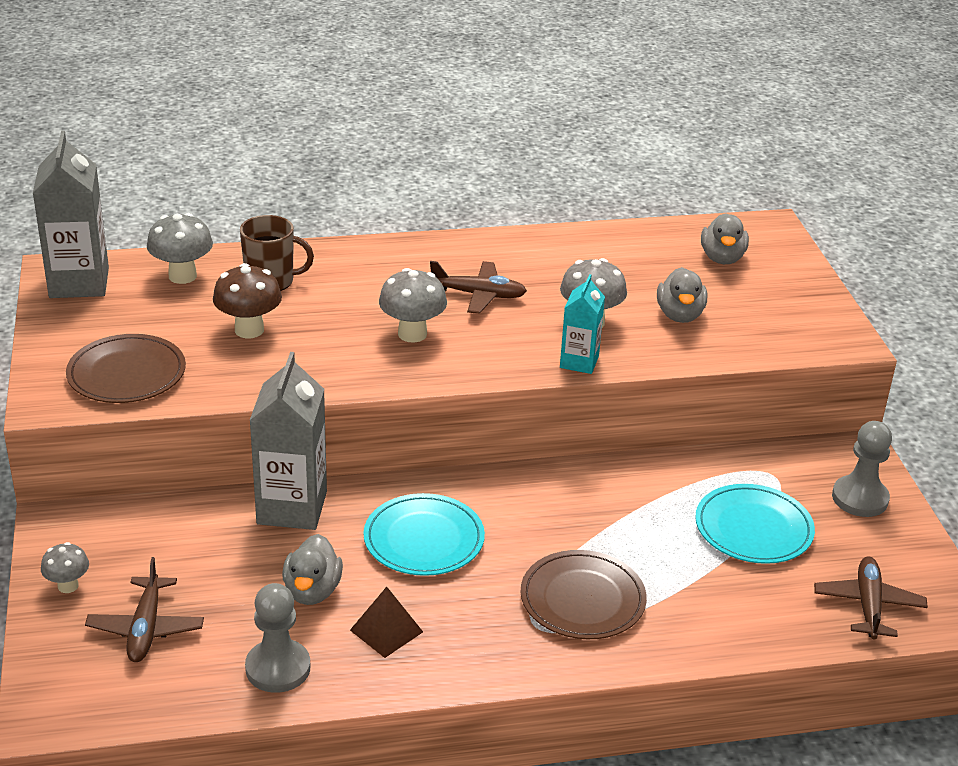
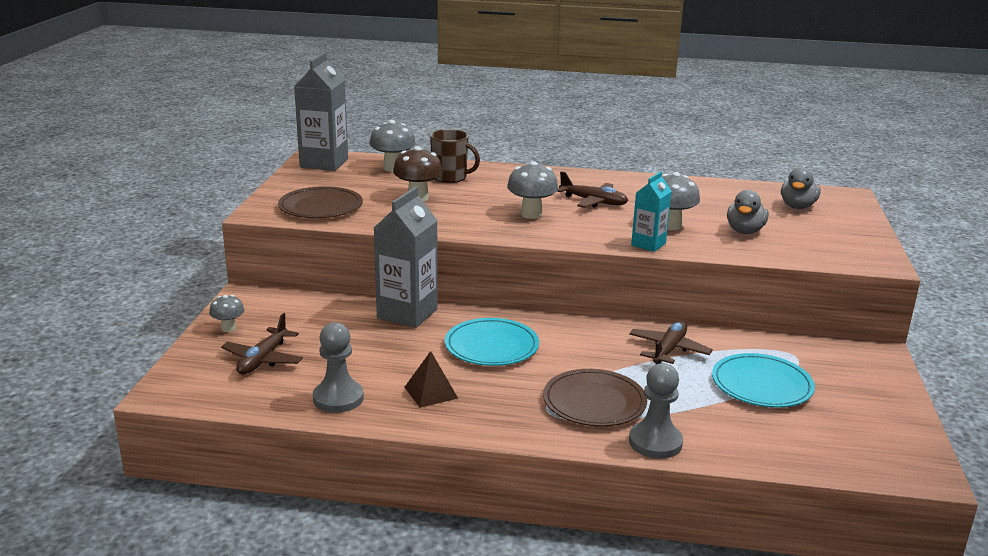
camera: 20 degrees right, 10 degrees down
grey duck [282,534,343,605] -> none
brown plane [814,557,928,639] -> brown plane moved to [629,321,713,364]
grey pawn [832,421,892,517] -> grey pawn moved to [629,363,683,459]

